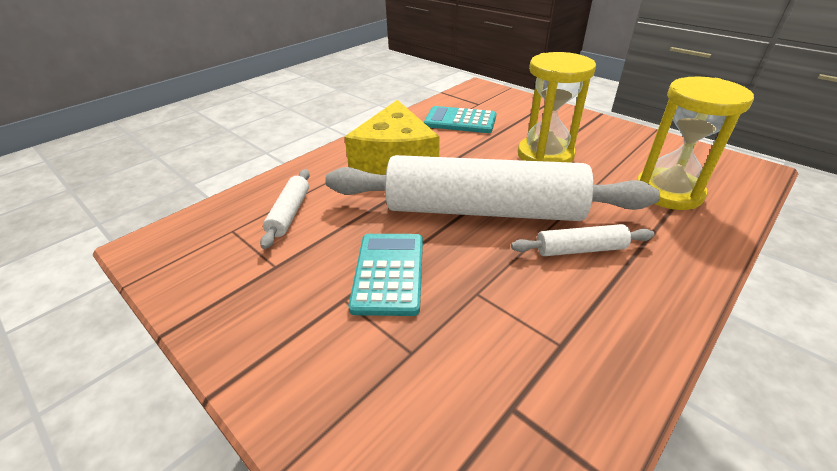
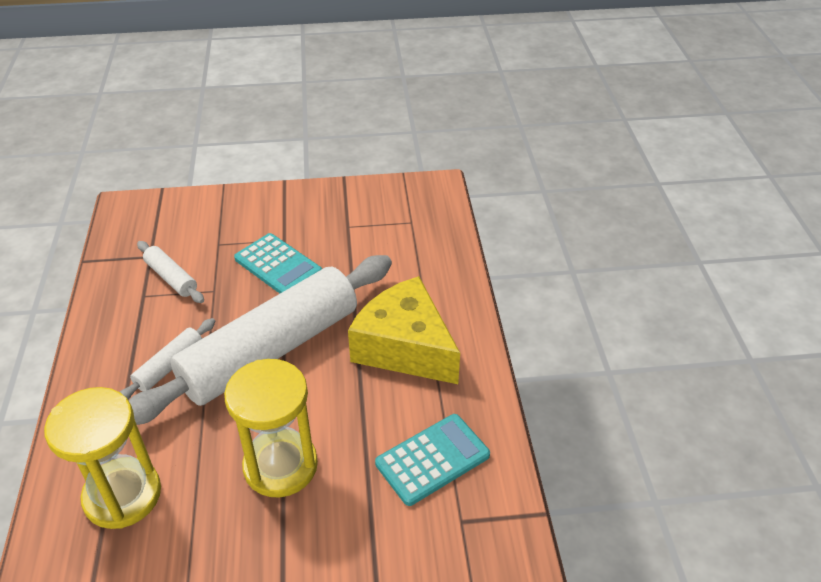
camera: 130 degrees right, 5 degrees up
white rolling pin [260,169,310,249] -> white rolling pin moved to [137,241,204,303]

